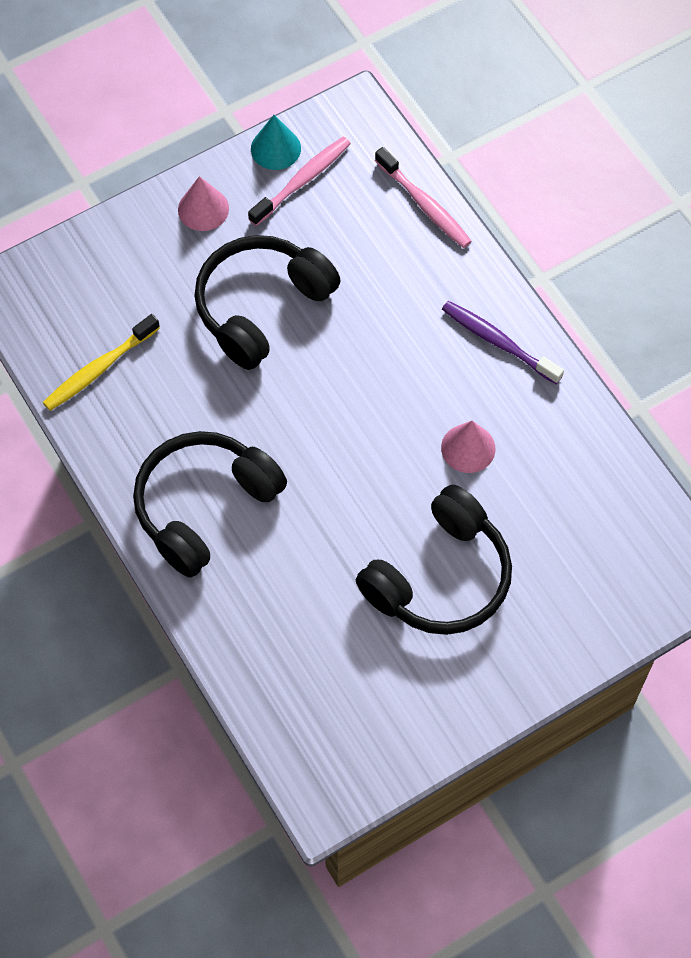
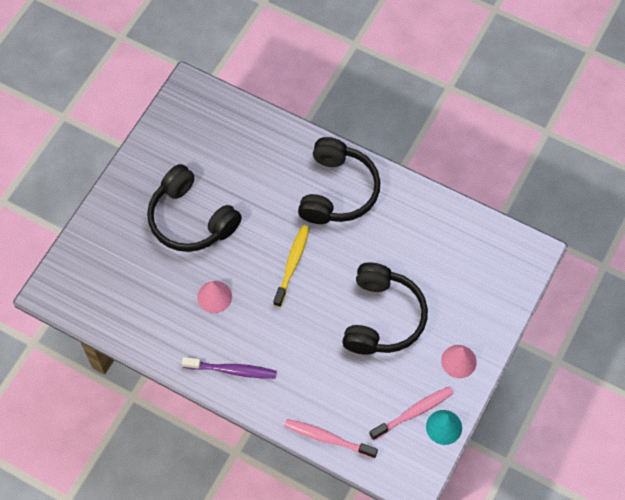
camera: 150 degrees right, 0 degrees up
yellow toothbrush [43,314,160,411] -> yellow toothbrush moved to [273,225,309,307]
pink toothbrush [248,137,351,226] -> pink toothbrush turned 135 degrees counterclockwise [369,386,454,440]
black headphones [356,485,512,635] -> black headphones turned 60 degrees counterclockwise [147,164,242,252]

